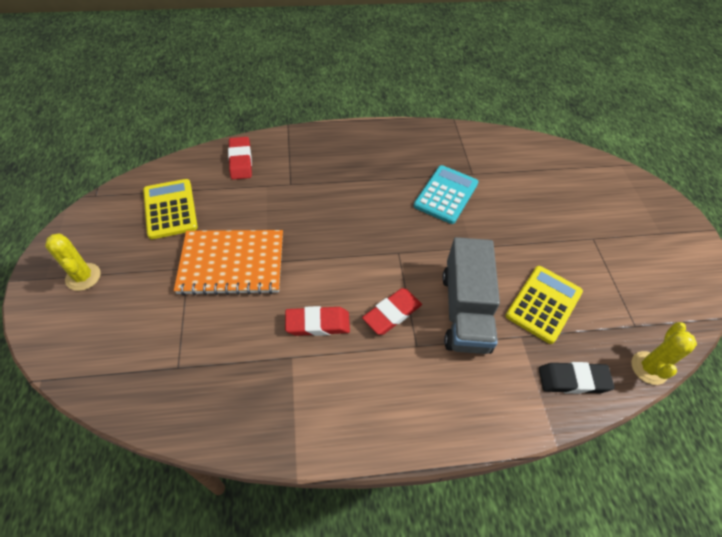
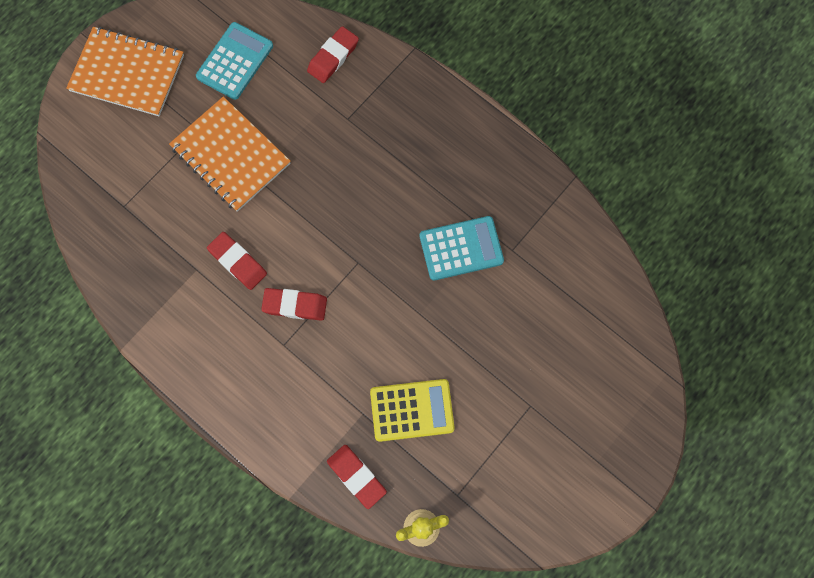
camera: 50 degrees right, 20 degrees up
yellow cactus [45,233,101,291] -> orange notebook [66,27,184,116]
yellow calculator [143,179,198,239] -> turquoise calculator [196,22,273,100]
grey truck [442,237,500,354] -> none
black eraser [539,362,615,394] -> red eraser [327,445,387,509]

